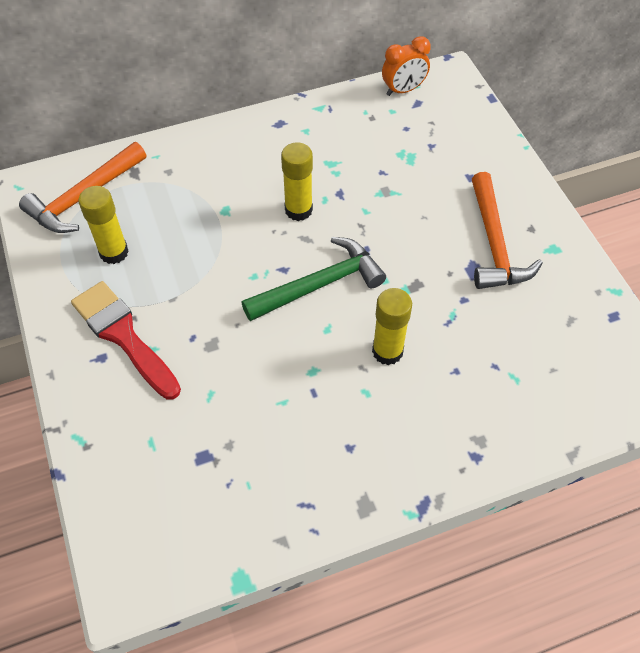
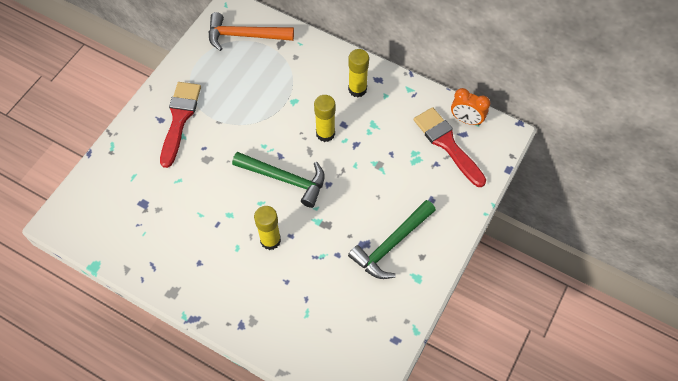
camera: 50 degrees right, 5 degrees up
yellow glue stick [78,186,129,264] -> yellow glue stick moved to [348,49,369,97]
orange hammer [472,172,543,289] -> green hammer [348,200,436,279]
none -> red brush [414,107,486,187]

